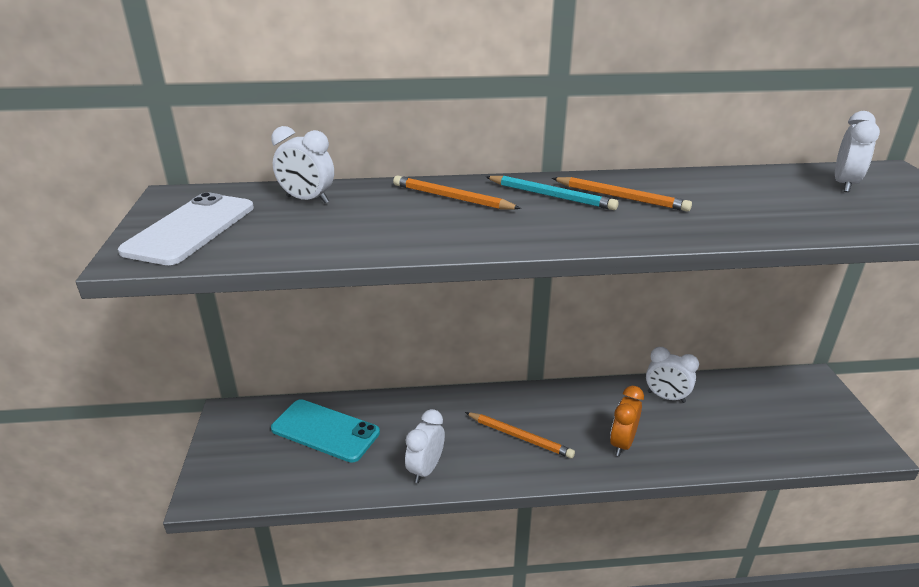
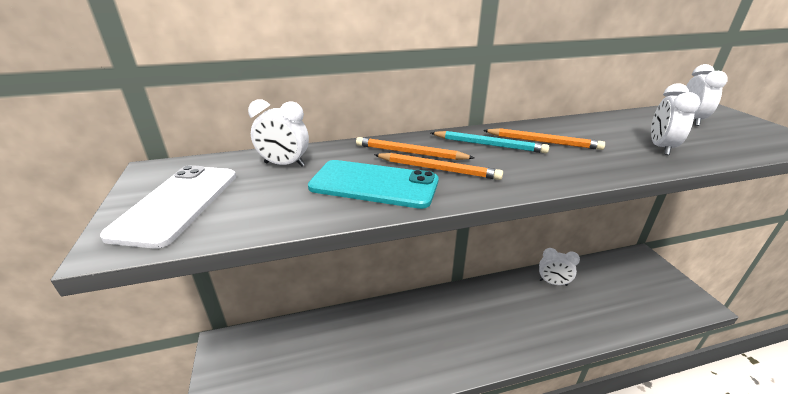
camera: 10 degrees left, 0 degrees up
turquoise phone [271,399,380,463] -> turquoise phone moved to [308,160,439,209]
white clock [405,409,445,483] -> white clock moved to [651,83,700,155]
orange pencil [465,412,575,458] -> orange pencil moved to [374,153,503,180]
orange clock [610,386,644,456] -> none

